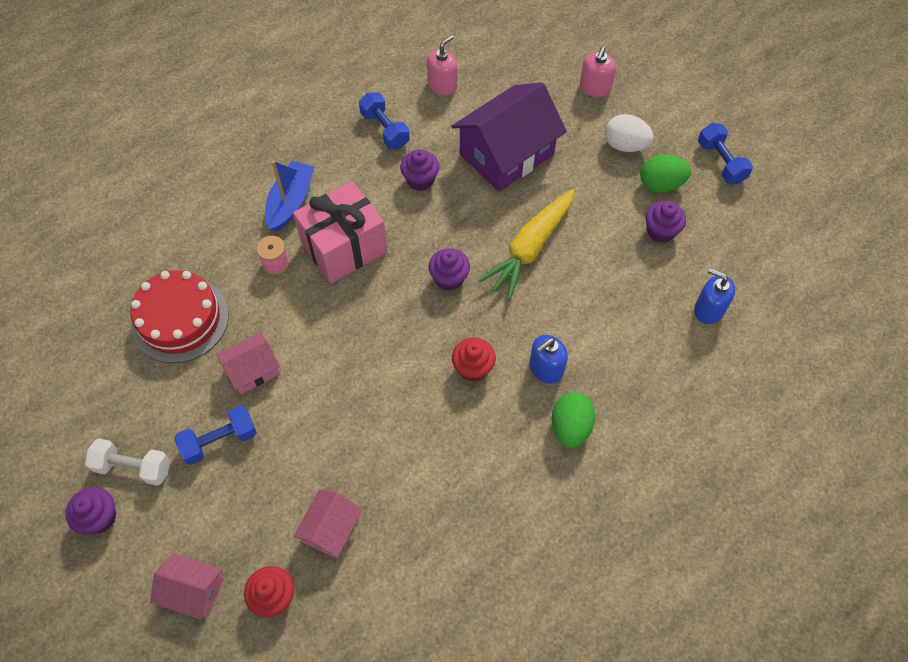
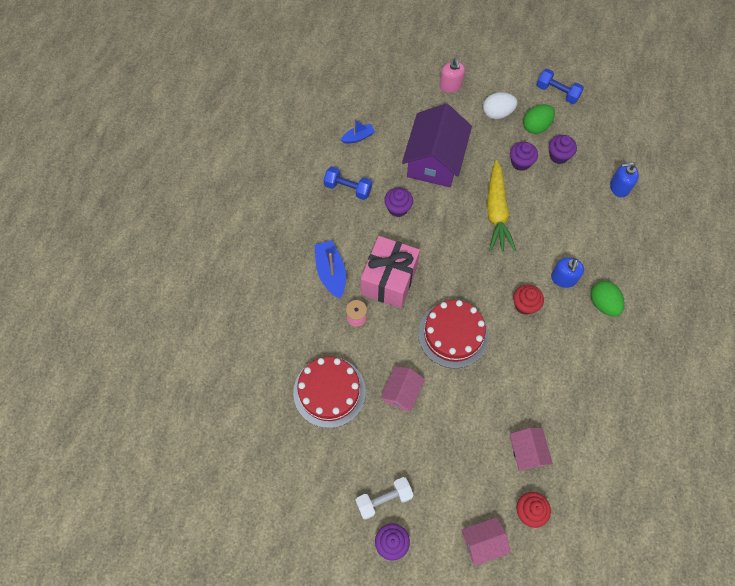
camera: 35 degrees left, 5 degrees up
blue dumbbell [174,406,257,465] -> none
pink soap dispenser [427,35,457,95] -> blue boat [341,119,375,144]
purple cupcake [428,248,470,291] -> purple cupcake moved to [510,142,538,171]
none -> red cake [418,300,488,369]

